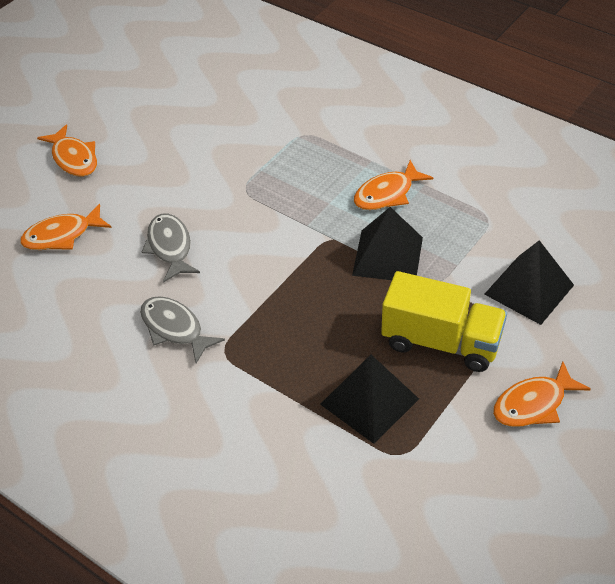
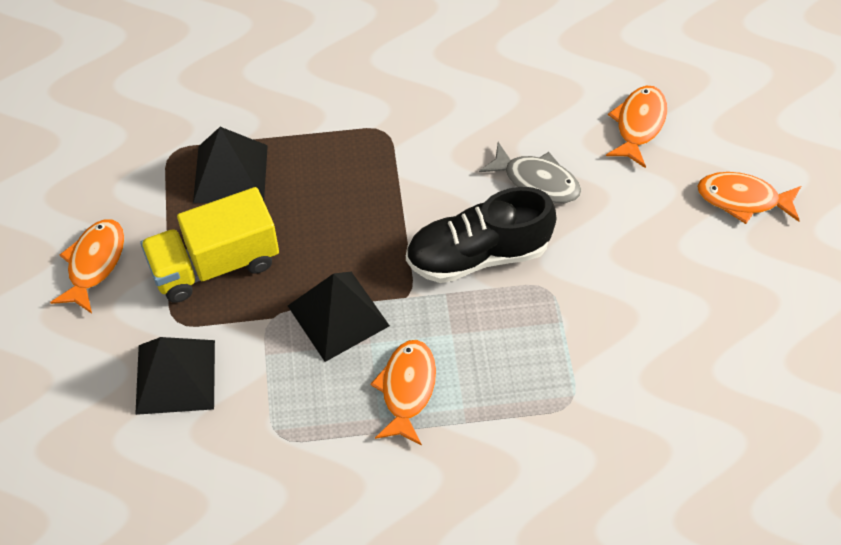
camera: 135 degrees right, 10 degrees up
grey fish [140,296,225,363] -> none
none -> black shoe [406,187,556,283]

